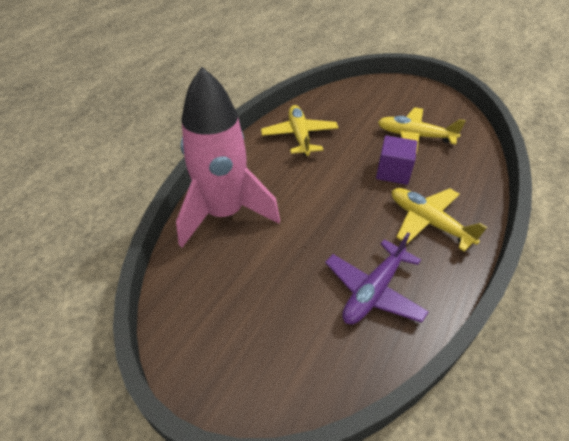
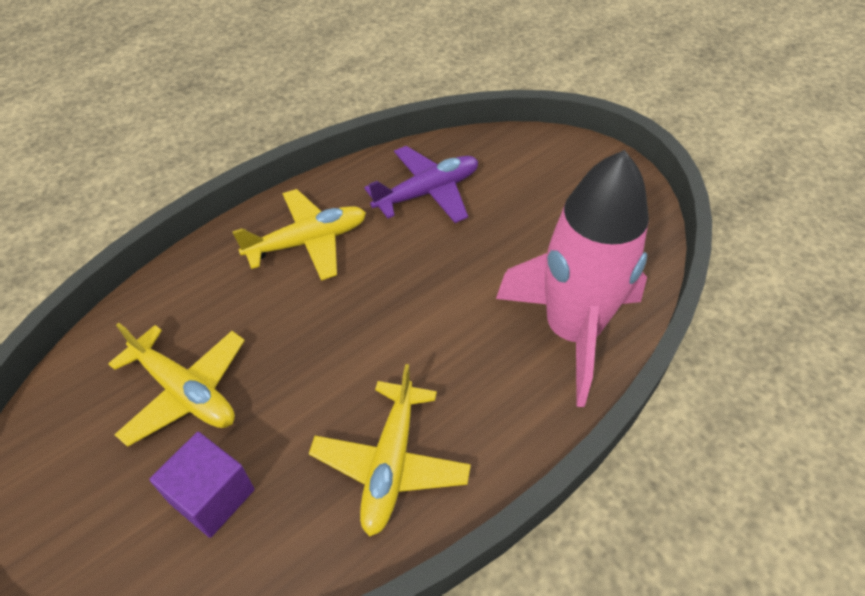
camera: 160 degrees left, 5 degrees up
purple cube [376,136,417,185] -> purple cube moved to [149,432,255,538]
yellow plane [392,188,487,252] -> yellow plane turned 90 degrees counterclockwise [232,189,366,281]

